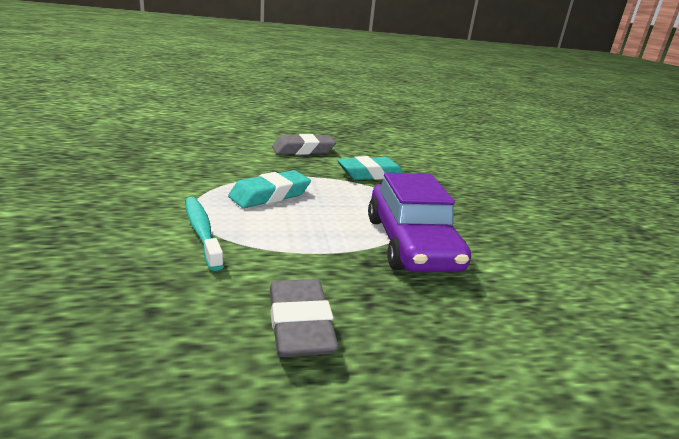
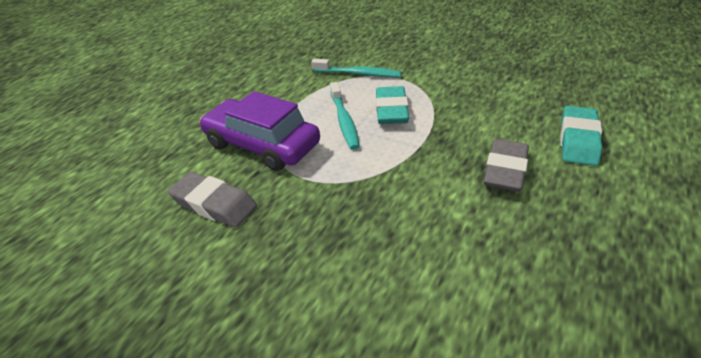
camera: 135 degrees right, 15 degrees up
grey eraser [270,279,338,357] -> grey eraser moved to [168,172,257,228]
turquoise eraser [337,156,404,180] -> turquoise eraser moved to [560,106,602,166]
none -> turquoise toothbrush [330,82,360,150]

